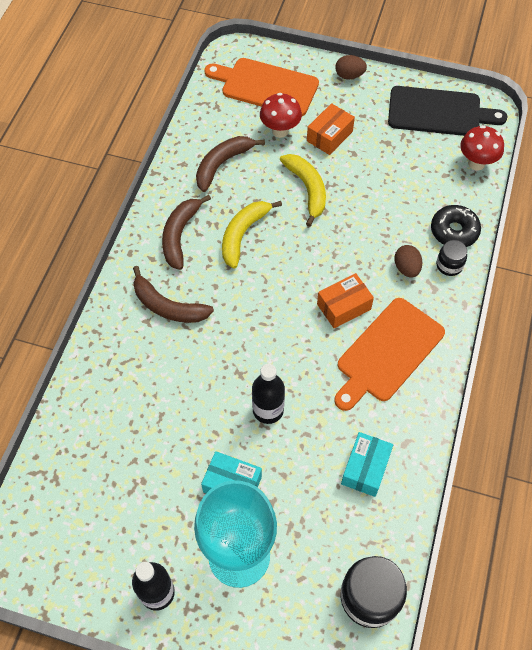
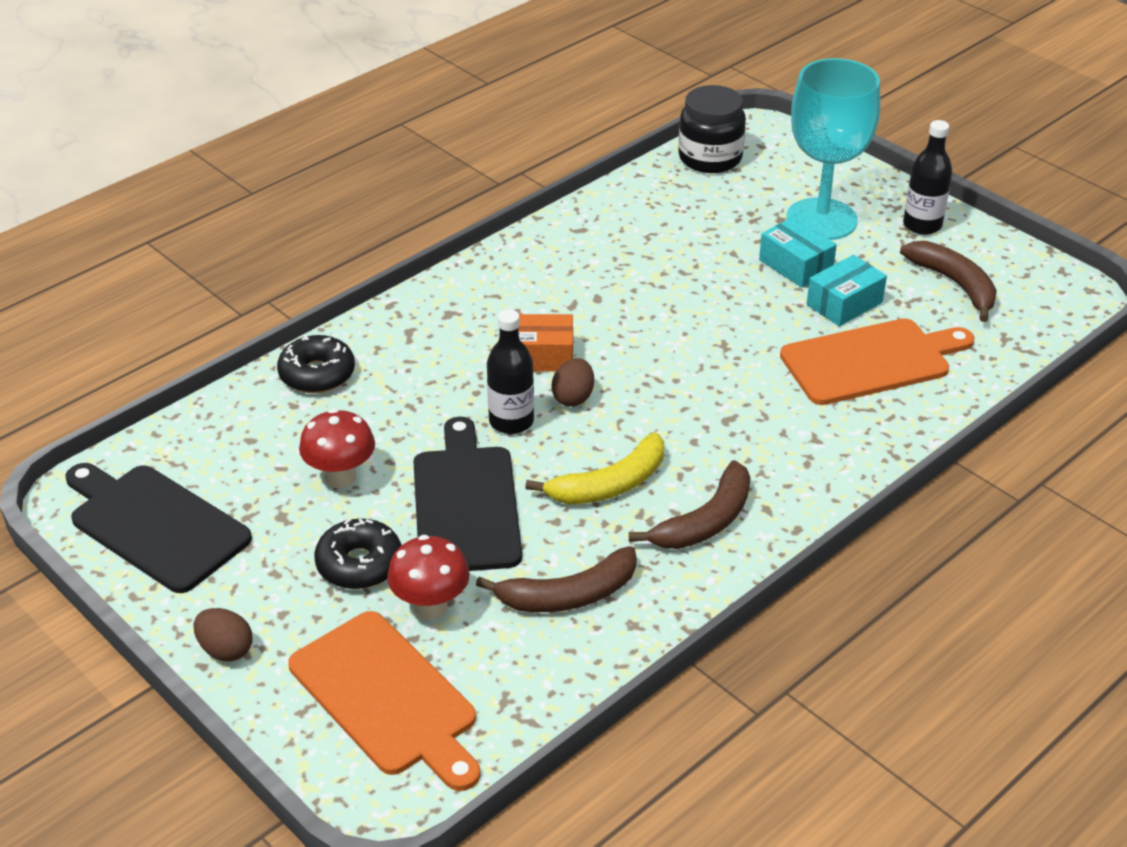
camera: 150 degrees left, 20 degrees down
brown banana [133,266,214,323] -> brown banana moved to [900,241,997,322]
black bottle [252,364,285,424] -> black bottle moved to [487,309,534,434]
yellow banana [280,154,326,227] -> black cutting board [413,417,522,571]
orange box [307,103,355,155] -> black donut [314,518,401,589]
orange cutting board [334,298,445,411] -> orange cutting board moved to [780,318,975,405]
turquoise box [341,432,393,497] -> turquoise box moved to [807,255,887,326]
brown egg [394,245,422,278] -> brown egg moved to [551,358,594,407]
black jar [436,240,467,276] -> none
red mushroom [460,125,504,170] -> red mushroom moved to [299,409,375,488]

